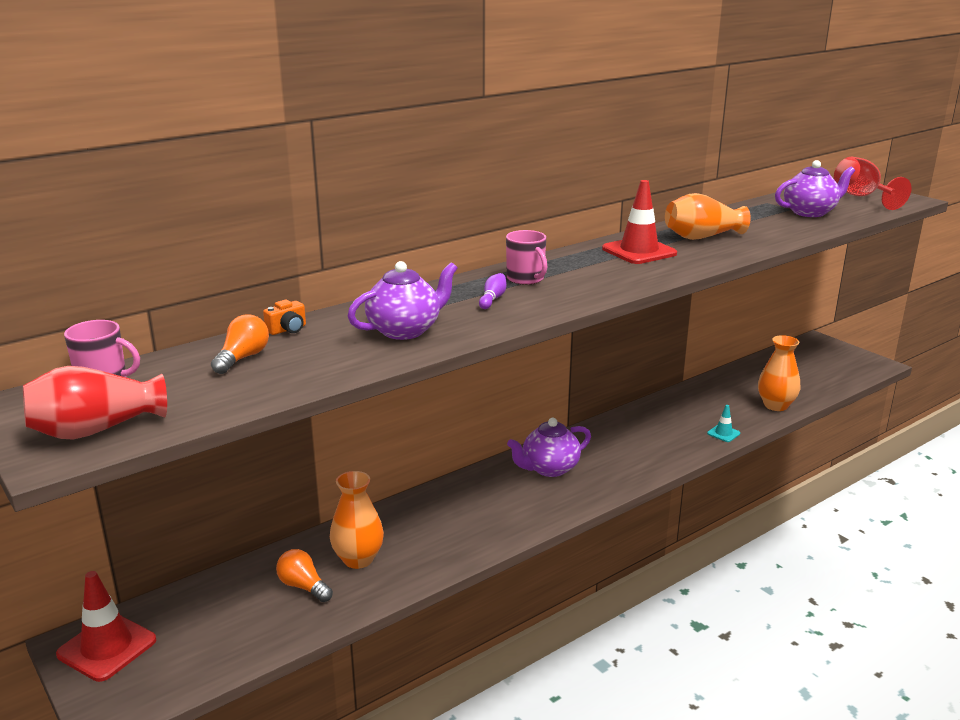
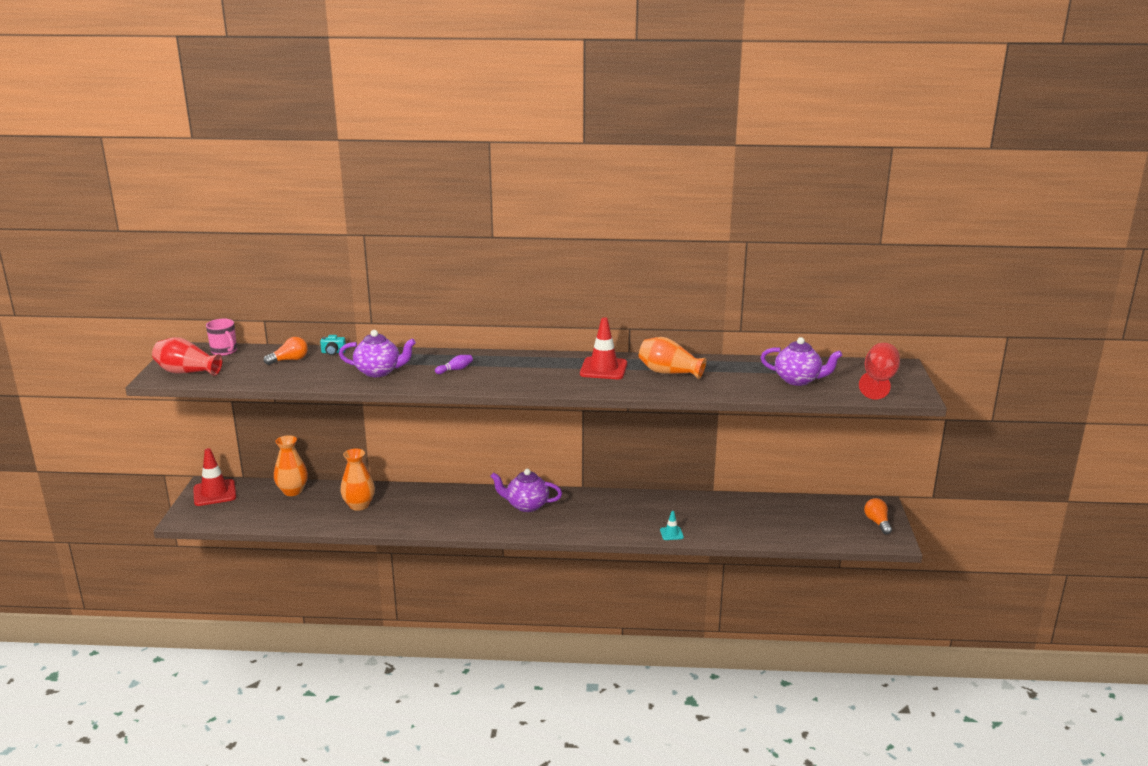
camera: 40 degrees right, 0 degrees up
orange camera [263,300,306,335] -> turquoise camera [320,335,346,355]
orange light bulb [276,549,333,602] -> orange light bulb moved to [864,498,892,534]
pink mug [506,230,547,285] -> none
orange vase [758,335,800,411] -> orange vase moved to [274,435,308,496]

